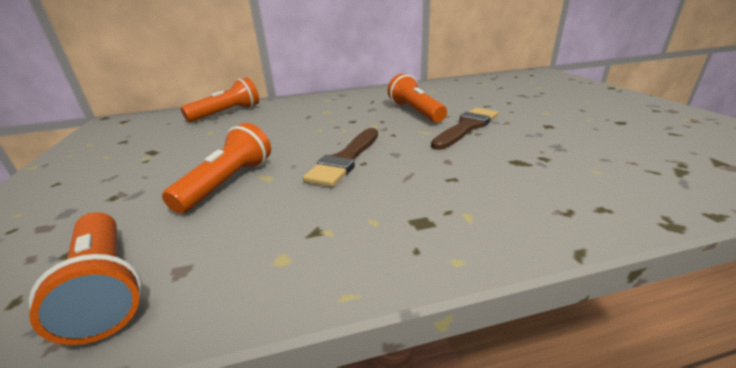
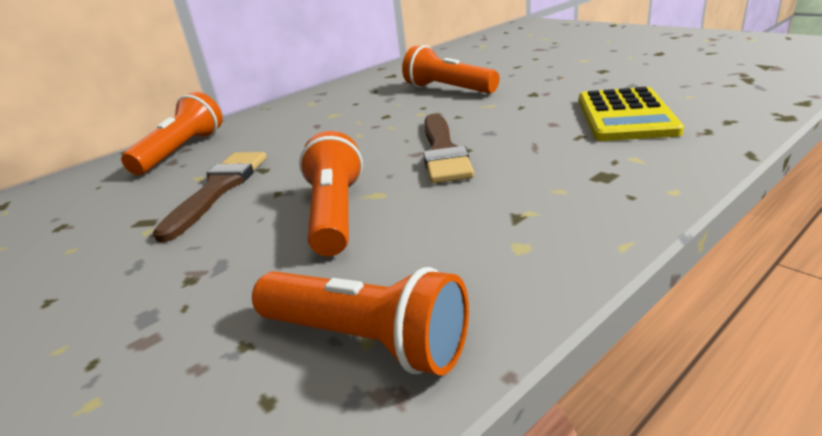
camera: 25 degrees left, 0 degrees up
brown brush [431,108,498,150] -> brown brush moved to [153,152,267,242]
none -> yellow calculator [579,87,684,141]

